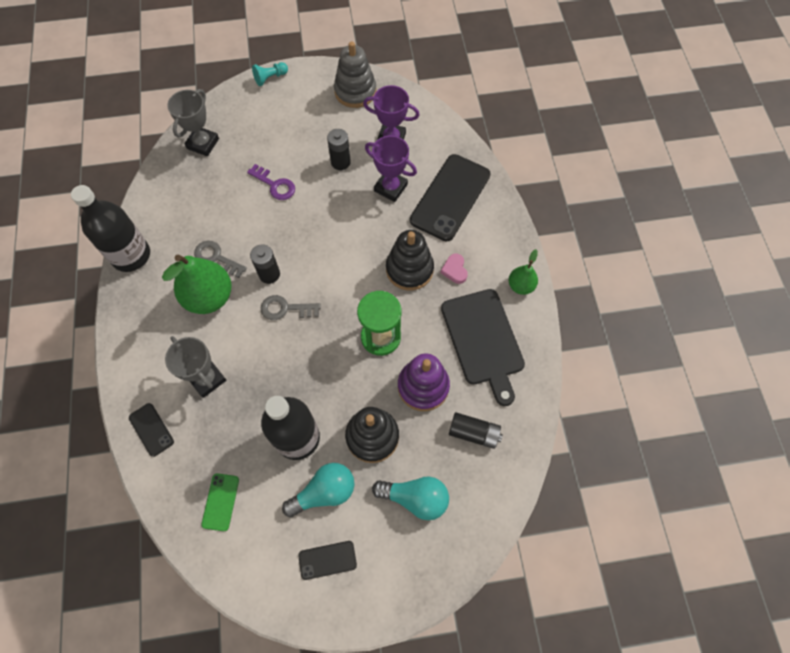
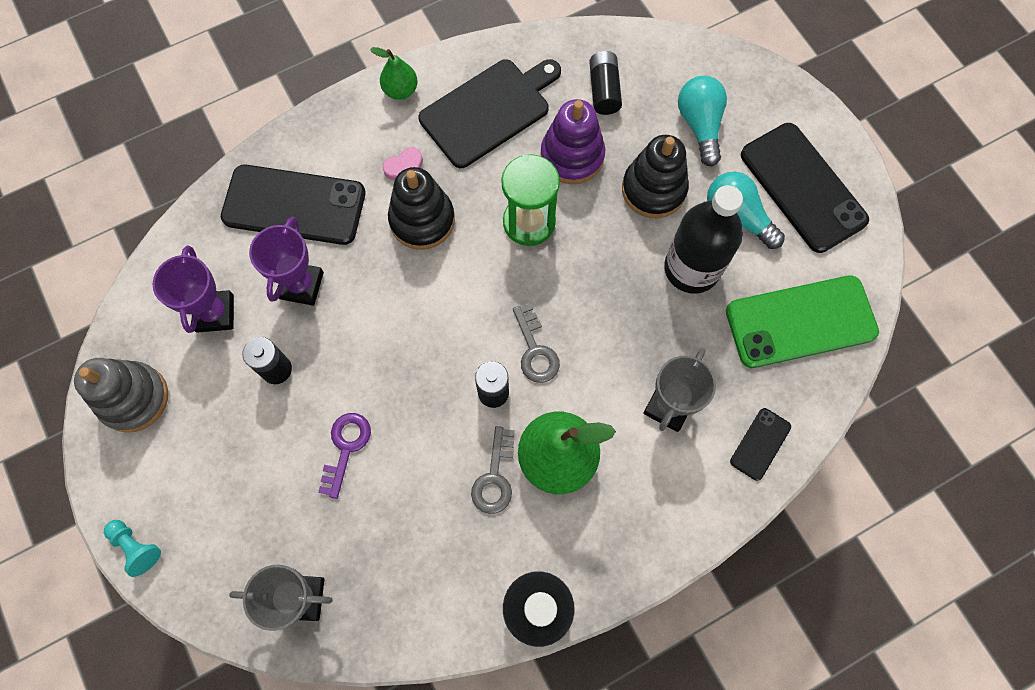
camera: 110 degrees left, 5 degrees up
green phone [201,473,239,531] -> green phone [726,275,879,368], size x2.13
black phone [298,541,357,580] -> black phone [741,123,869,253], size x2.13

